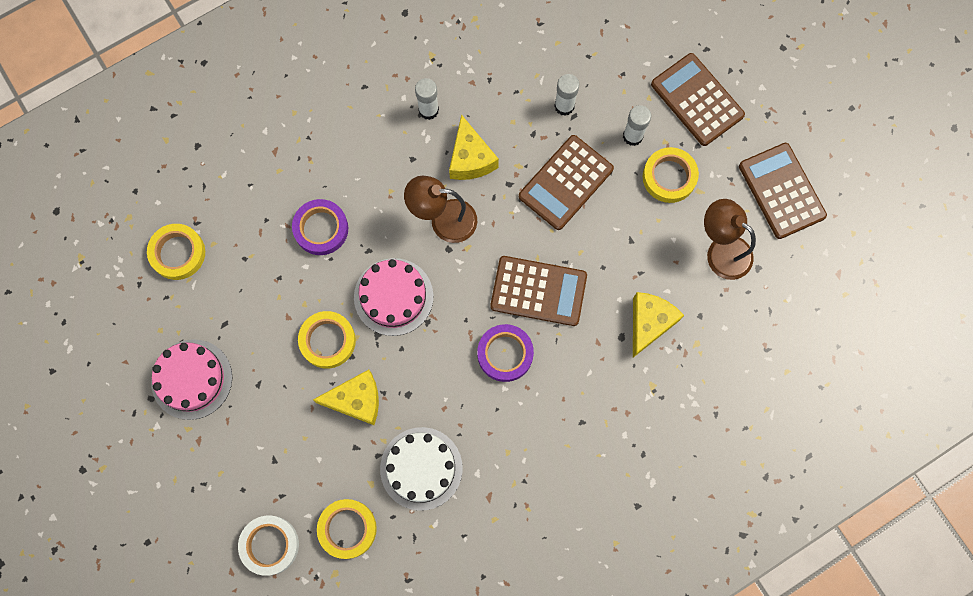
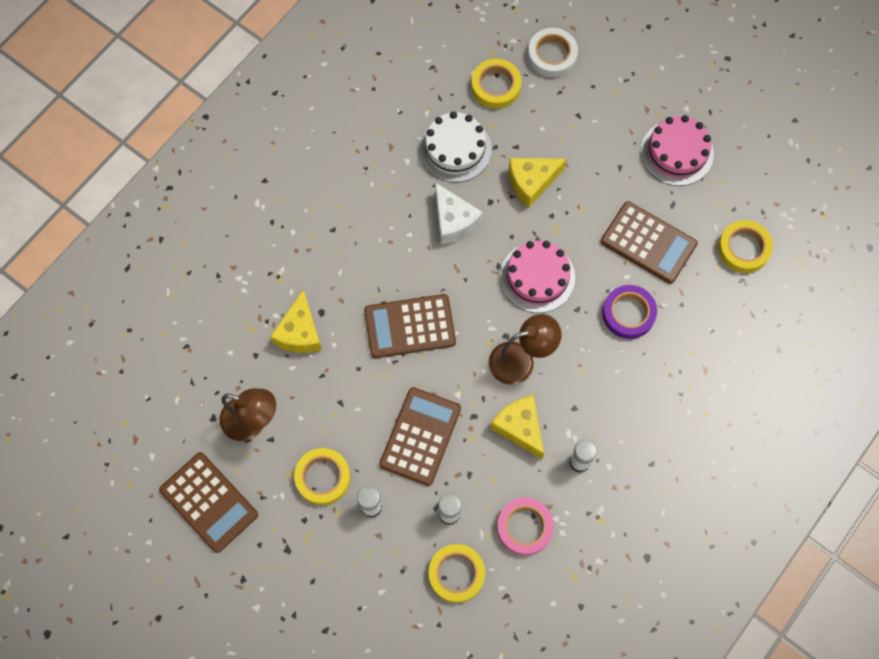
camera: 160 degrees right, 5 degrees down
yellow tape [298,311,356,369] -> yellow tape moved to [428,544,485,603]
purple tape [477,324,534,382] -> none
brown calculator [651,53,745,146] -> brown calculator moved to [601,201,698,284]
none -> white cheese [435,182,483,245]
none -> pink tape [497,498,554,556]

